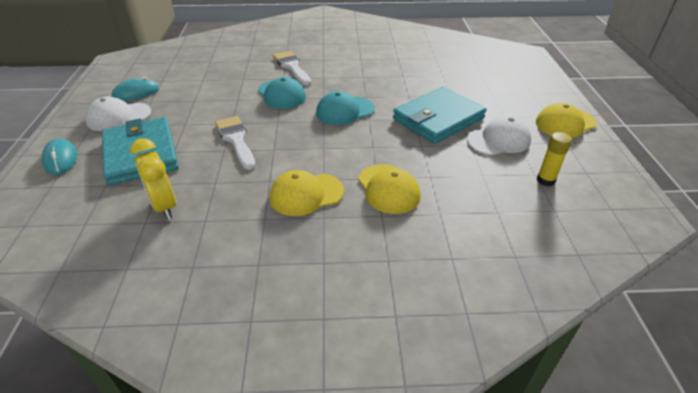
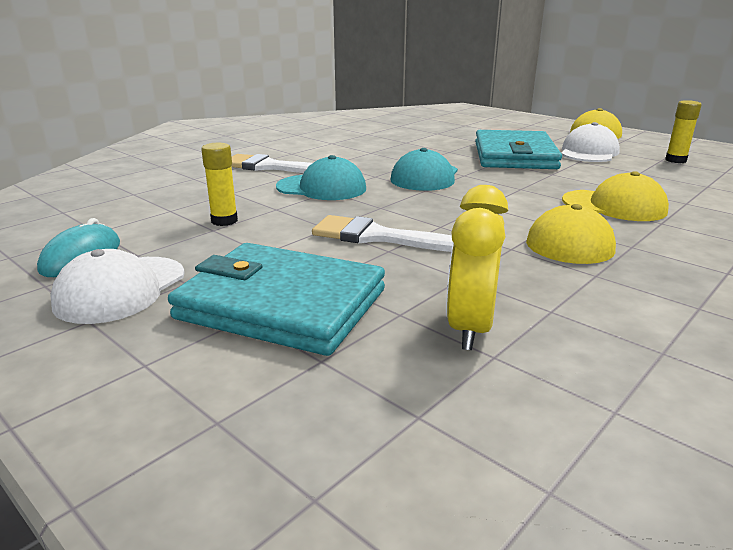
camera: 45 degrees left, 15 degrees down
turquoise mouse [42,138,77,175] -> none
yellow clock [130,138,176,219] -> yellow clock turned 90 degrees clockwise [446,185,508,350]
none -> yellow glue stick [201,143,238,226]

